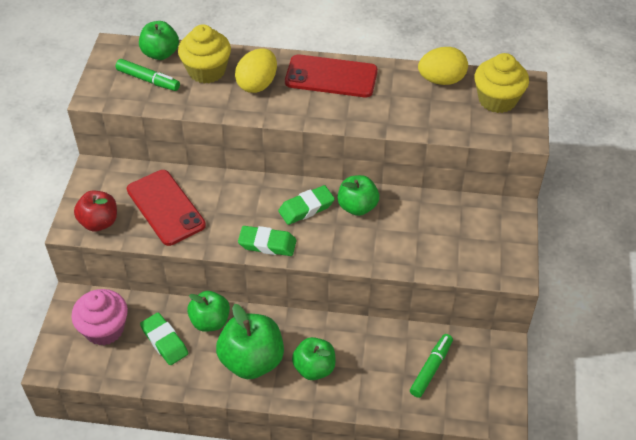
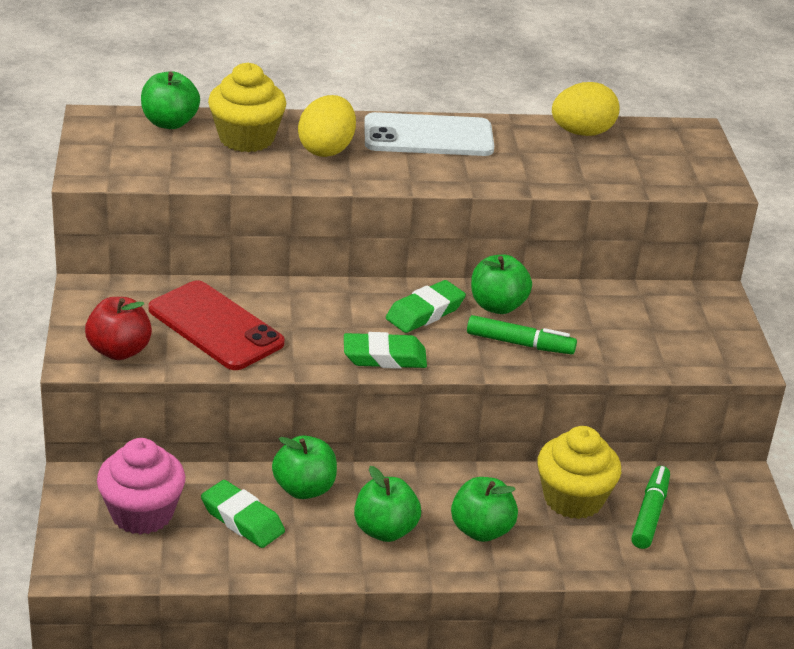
camera: 15 degrees left, 15 degrees down
green marker [116,59,180,91] -> green marker moved to [467,315,577,354]
green apple [216,304,284,379] -> green apple [354,466,421,542], size x0.65
red phone [285,54,378,97] -> white phone [364,112,494,156]
yellow cupcake [474,53,529,113] -> yellow cupcake moved to [537,426,621,519]

